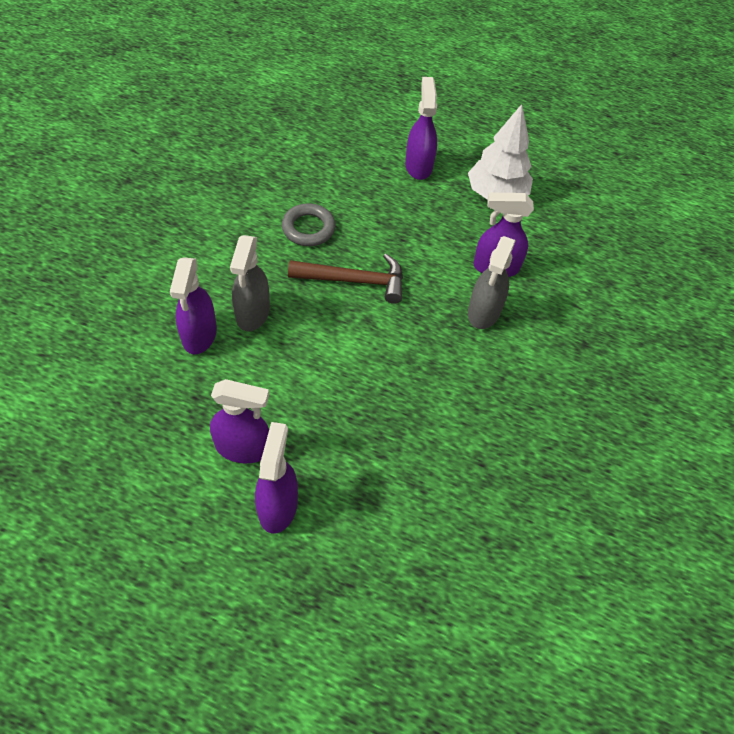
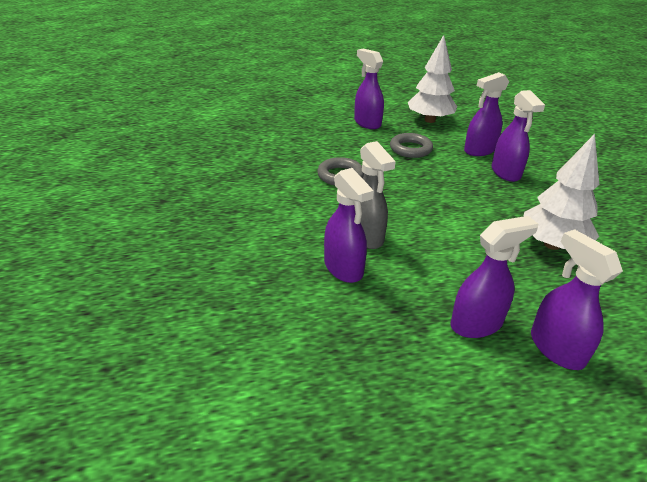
camera: 30 degrees left, 20 degrees down
brown hammer [288,254,403,304] -> none
grey spray bottle [468,236,516,329] -> purple spray bottle [491,90,545,182]
none -> grey ring [390,133,433,158]
none -> white tree [523,134,599,250]

